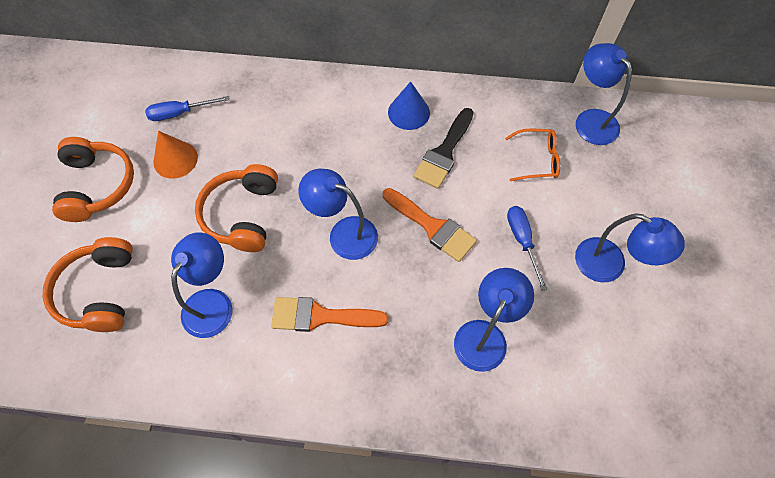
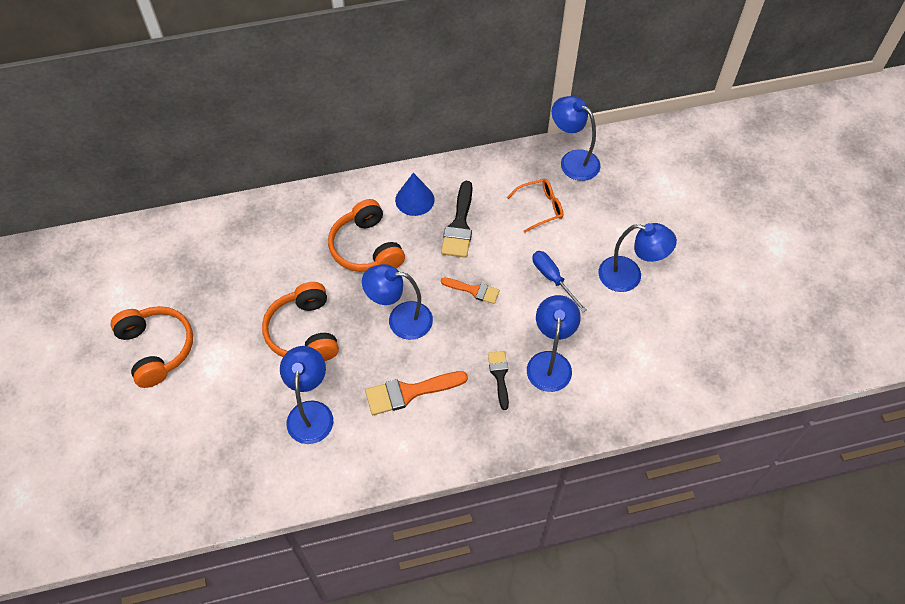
camera: 20 degrees left, 5 degrees down
orange headphones [42,237,133,332] -> orange headphones moved to [328,199,405,272]
blue screwdriver [145,96,230,121] -> none
orange cone [154,131,198,179] -> none
orange brush [383,188,477,262] -> orange brush [441,277,500,304], size x0.62
none -> black brush [488,351,509,410]

